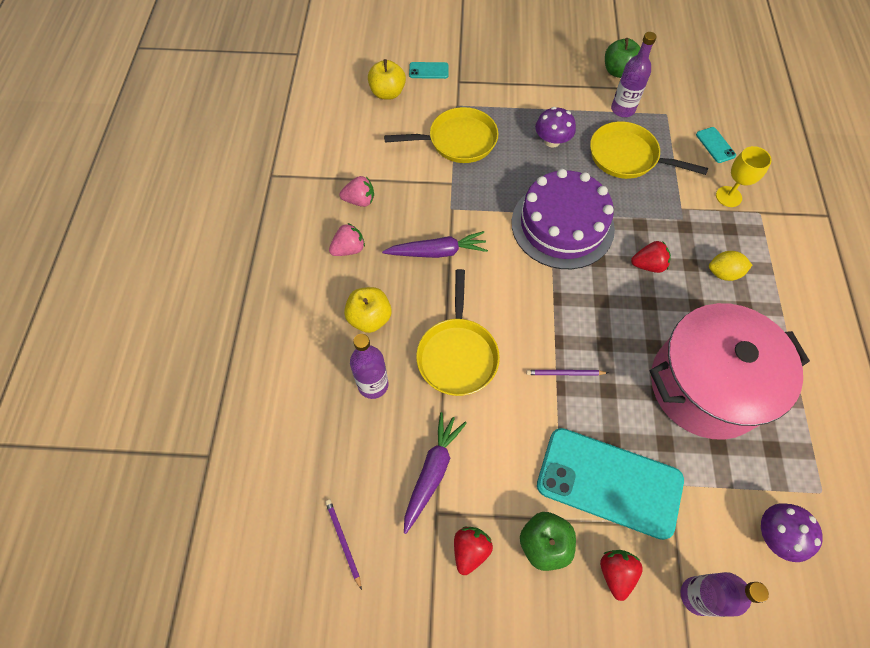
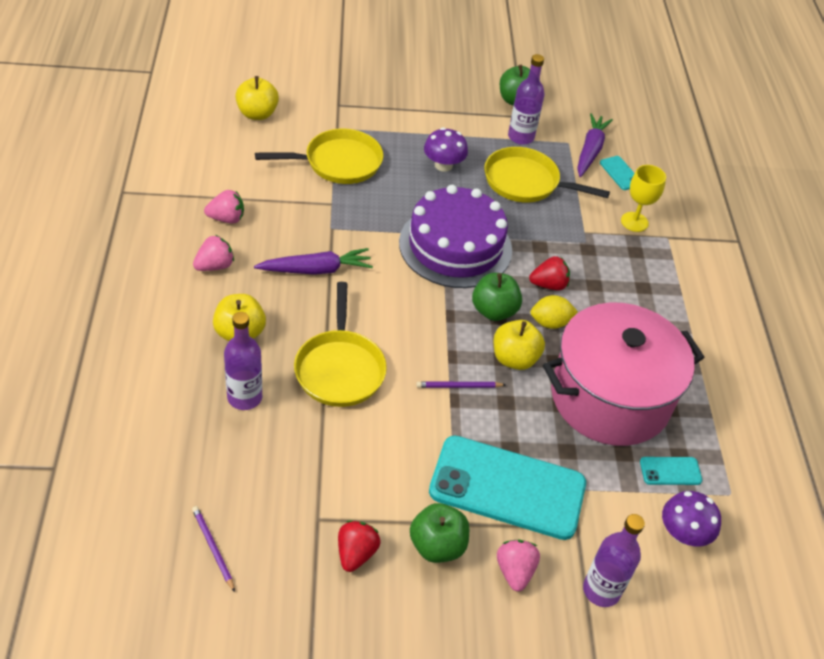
camera: 10 degrees left, 15 degrees down
purple carrot [404,412,467,534] -> purple carrot moved to [577,113,613,177]
turquoise phone [409,62,449,79] -> turquoise phone moved to [640,457,702,485]
red strawberry [600,550,643,601] -> pink strawberry [497,540,540,591]
yellow lemon [709,251,752,281] -> yellow lemon moved to [530,295,578,329]
none -> green apple [472,273,522,321]
none -> yellow apple [493,320,545,370]

